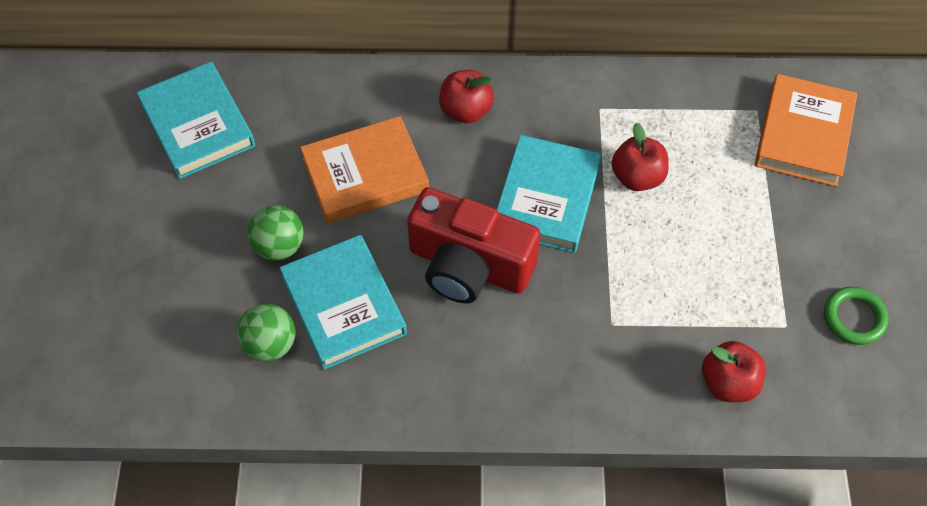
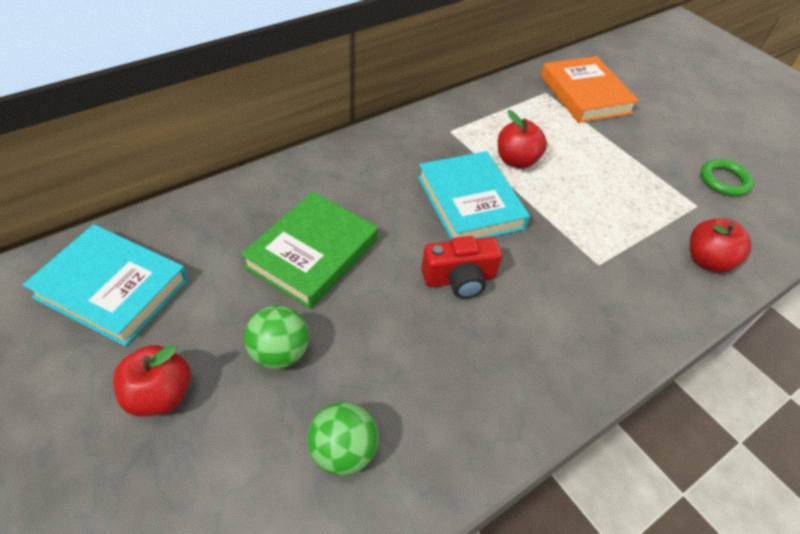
camera: 40 degrees left, 10 degrees down
turquoise book [280,235,407,370] -> none
orange book [300,116,429,223] -> green book [241,192,378,309]
red camera [407,187,541,303] -> red camera [421,236,502,299], size x0.59
red apple [439,70,494,123] -> red apple moved to [113,345,190,416]

